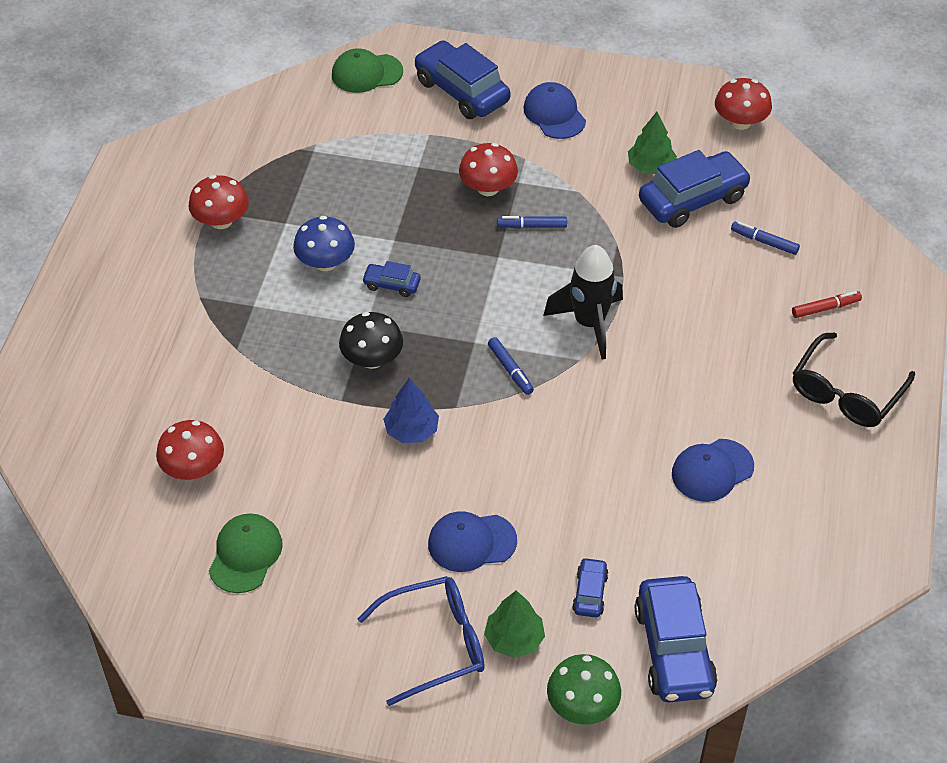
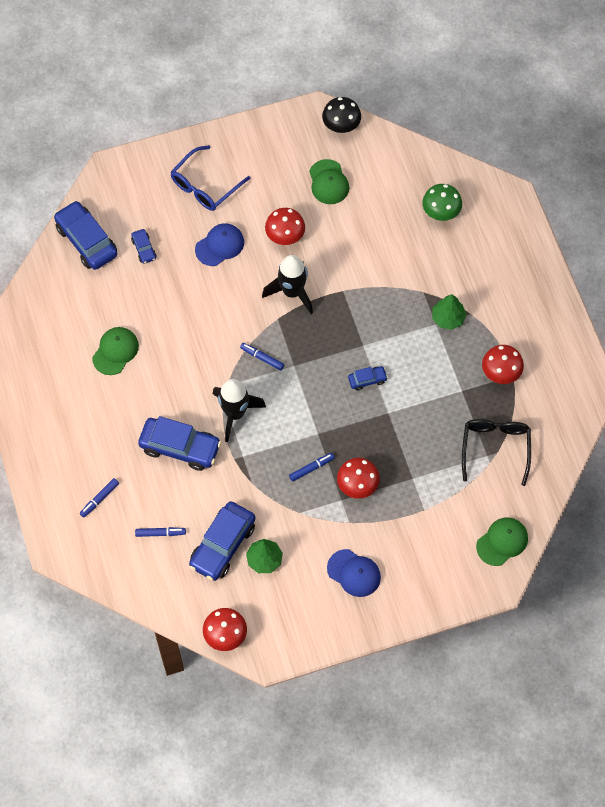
camera: 150 degrees right, 15 degrees up
red mushroom [156,420,224,480] -> red mushroom moved to [265,208,305,245]
blue mushroom [293,216,355,271] -> none
black mushroom [339,312,403,369] -> black mushroom moved to [322,97,361,133]
blue tree [383,378,439,443] -> black rocket [262,255,313,314]
blue car [414,40,510,119] -> blue car moved to [138,416,221,471]
green tree [484,590,545,658] -> green tree moved to [432,294,466,330]
green mushroom [547,654,621,725] -> green mushroom moved to [422,184,462,221]
blue cap [672,439,754,502] -> green cap [92,327,139,375]
red marker [792,291,862,318] -> blue marker [80,478,119,518]
black glasses [793,332,915,427] -> black glasses moved to [462,419,531,486]

